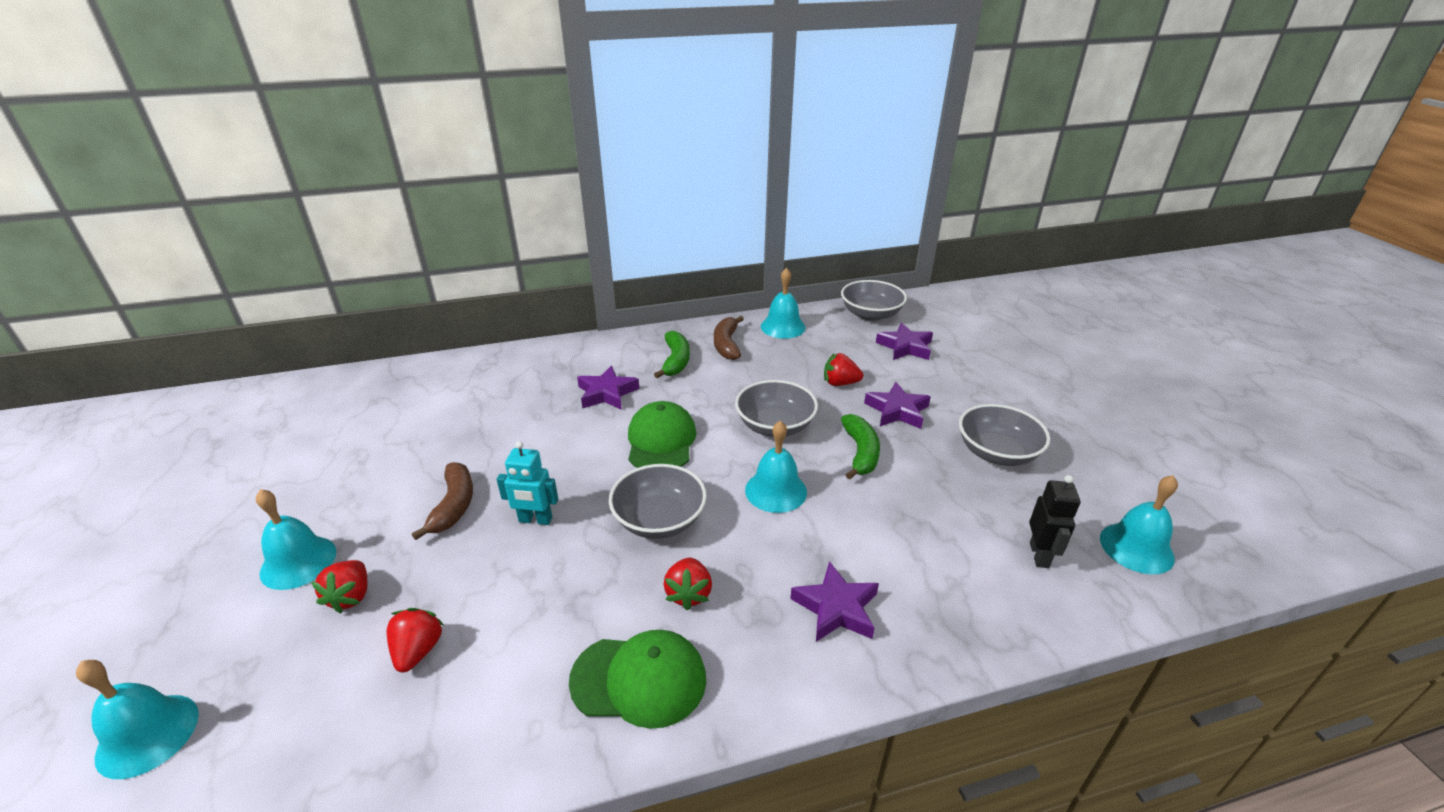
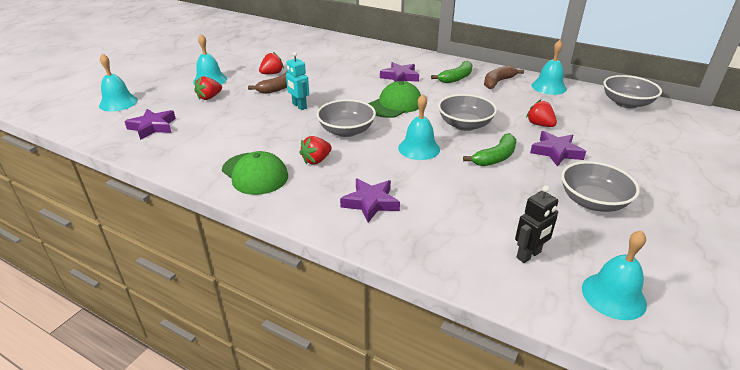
camera: 45 degrees right, 0 degrees up
red strawberry [387,608,445,673] -> red strawberry moved to [259,52,284,74]
purple star [876,323,933,360] -> purple star moved to [124,109,176,140]

